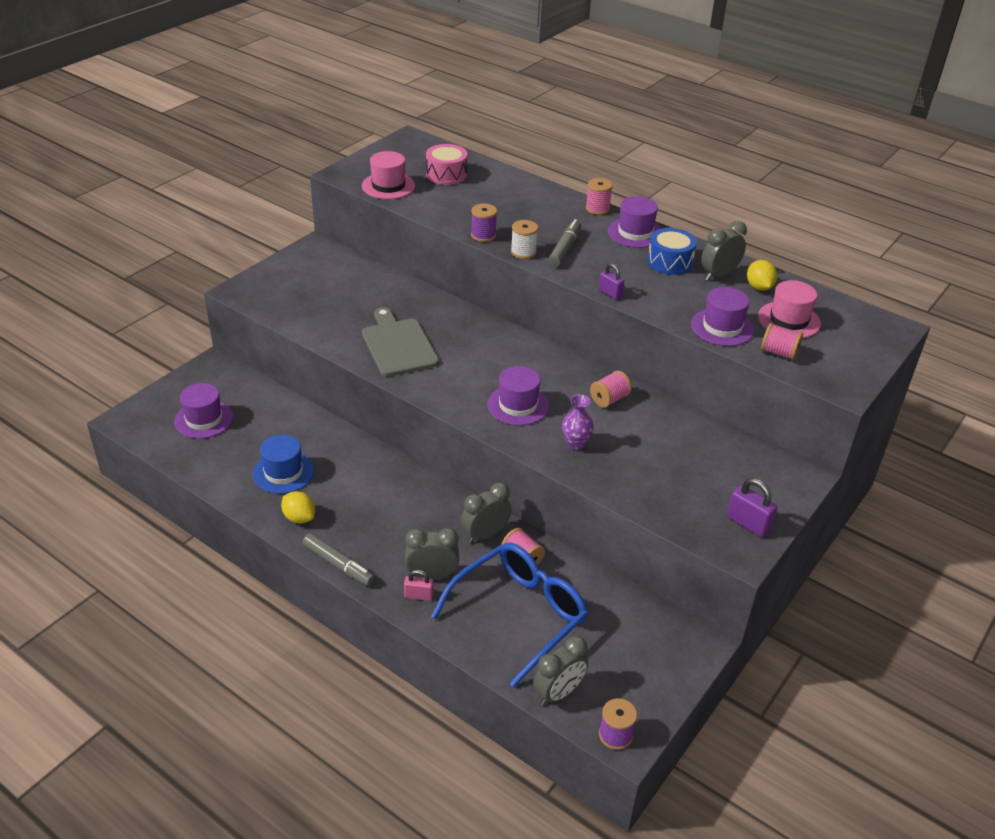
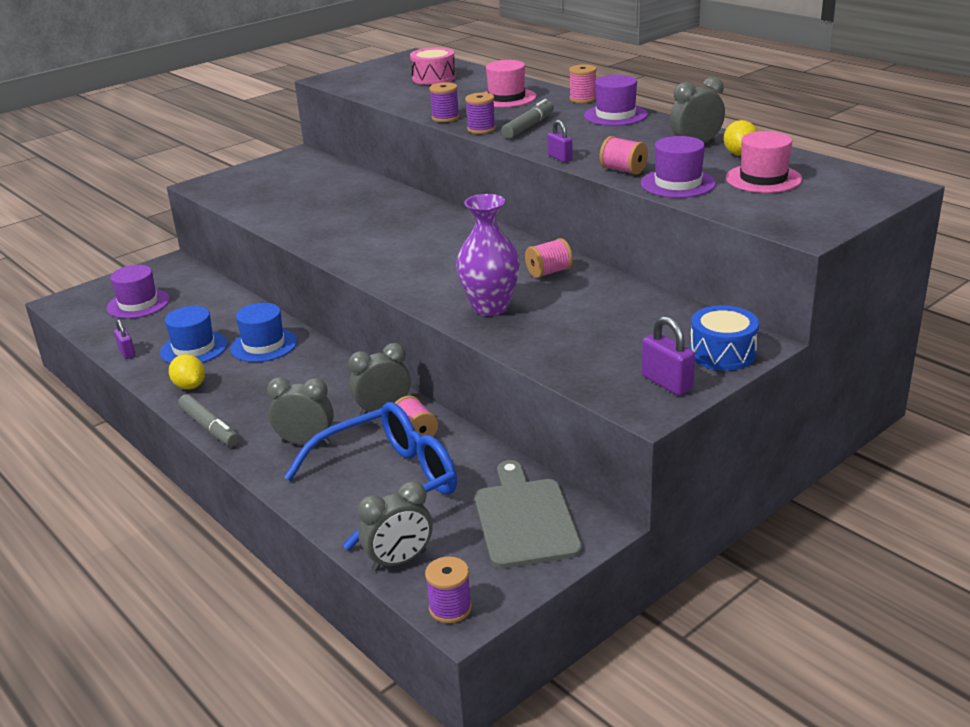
camera: 15 degrees right, 10 degrees down
pink hat [362,151,415,199] -> pink hat moved to [483,60,536,107]
grey cutting board [362,307,439,377] -> grey cutting board moved to [474,460,582,569]
pink padlock [404,570,434,601] -> none
purple hat [487,366,549,426] -> none
white spool [511,220,538,259] -> purple spool [465,93,496,134]
purple vase [562,395,594,451] -> purple vase [456,194,520,316], size x1.70
blue drum [647,228,697,275] -> blue drum moved to [690,306,759,371]
pink spool [761,323,803,360] -> pink spool moved to [600,136,648,175]
none -> purple padlock [114,319,135,359]
none -> blue hat [230,303,297,362]

